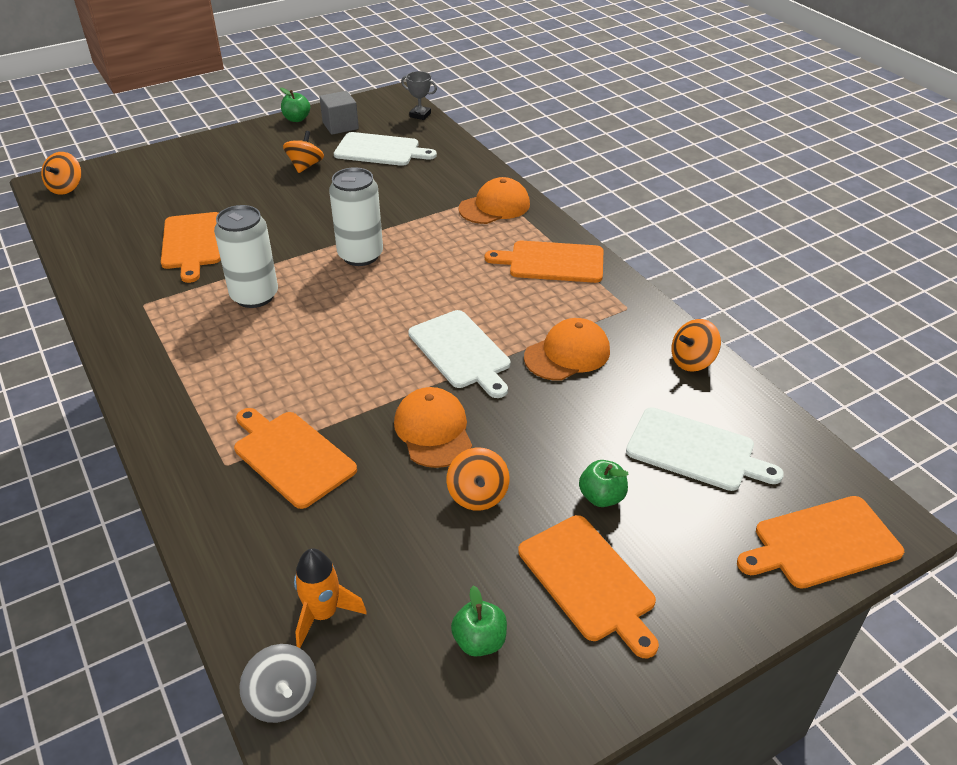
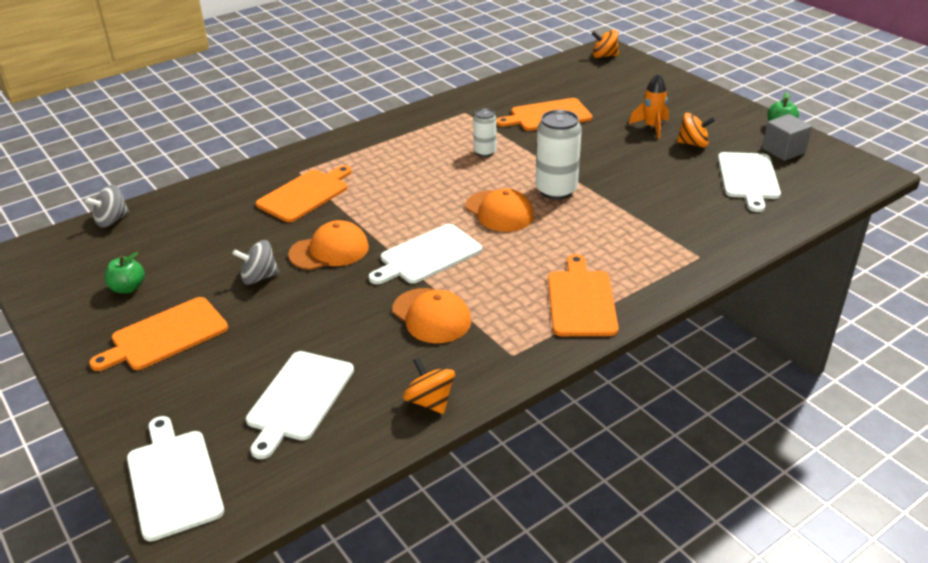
camera: 85 degrees right, 5 degrees down
white can [214,205,278,308] -> white can [473,108,497,157], size x0.58
orange rocket [294,548,367,648] -> orange rocket moved to [629,73,669,139]
grey trophy [401,71,437,120] -> none
orange spinning top [446,448,510,511] -> grey spinning top [232,240,279,285]
orange cap [458,177,530,224] -> orange cap moved to [465,189,534,232]
green apple [579,460,629,507] -> none
orange cutting board [737,496,904,589] -> white cutting board [127,416,224,541]

